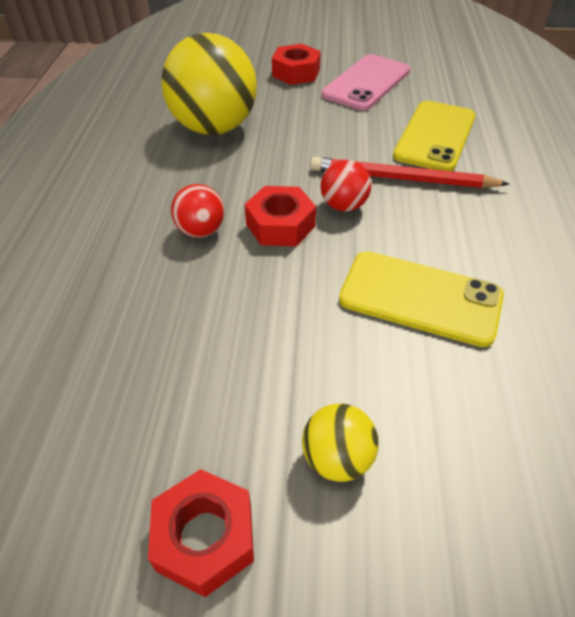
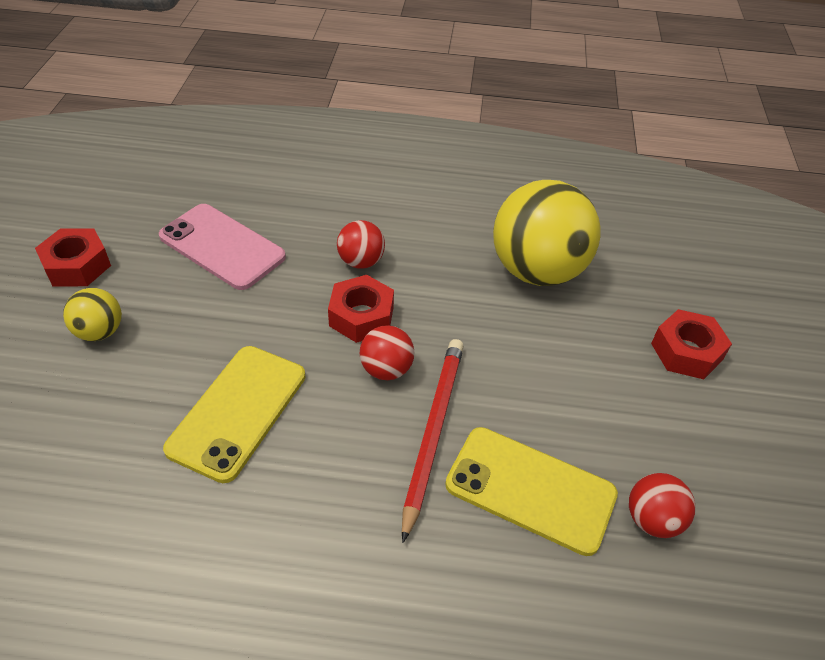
camera: 90 degrees right, 0 degrees up
pink phone [322,54,410,110] -> pink phone moved to [159,204,286,290]
none -> red ball [629,473,696,538]

